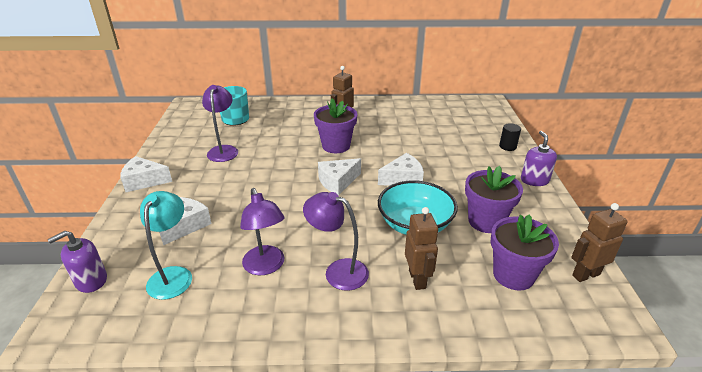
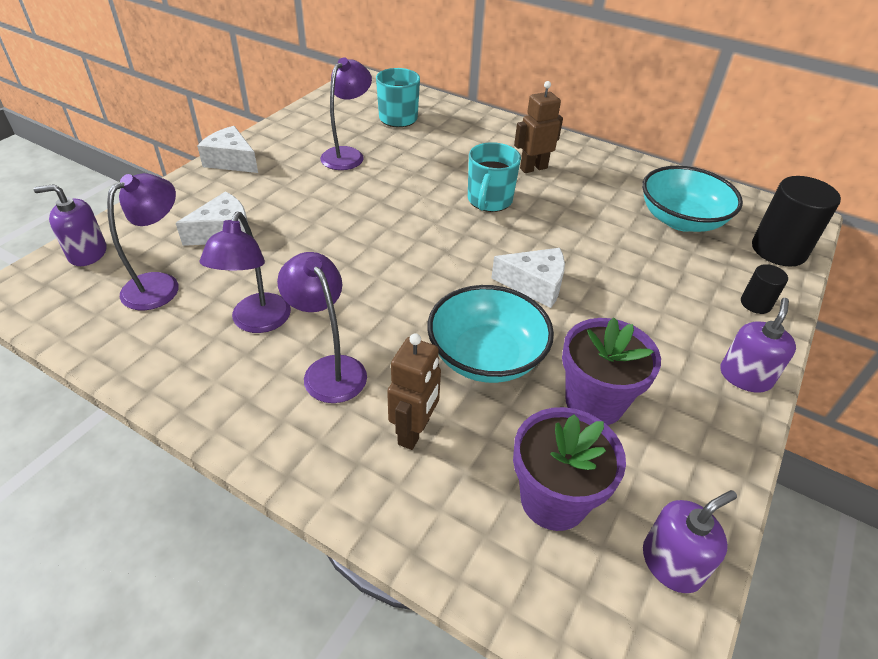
camera: 30 degrees right, 10 degrees up
turquoise lamp [140,191,192,300] -> purple lamp [107,173,179,310]
purple flower pot [314,98,357,153] -> turquoise mug [468,142,521,212]
white cheese [318,158,361,195] -> none
brown robot [571,203,628,282] -> purple soap dispenser [643,490,737,593]
none -> turquoise bowl [642,166,743,232]
none -> black cylinder [752,176,841,267]

